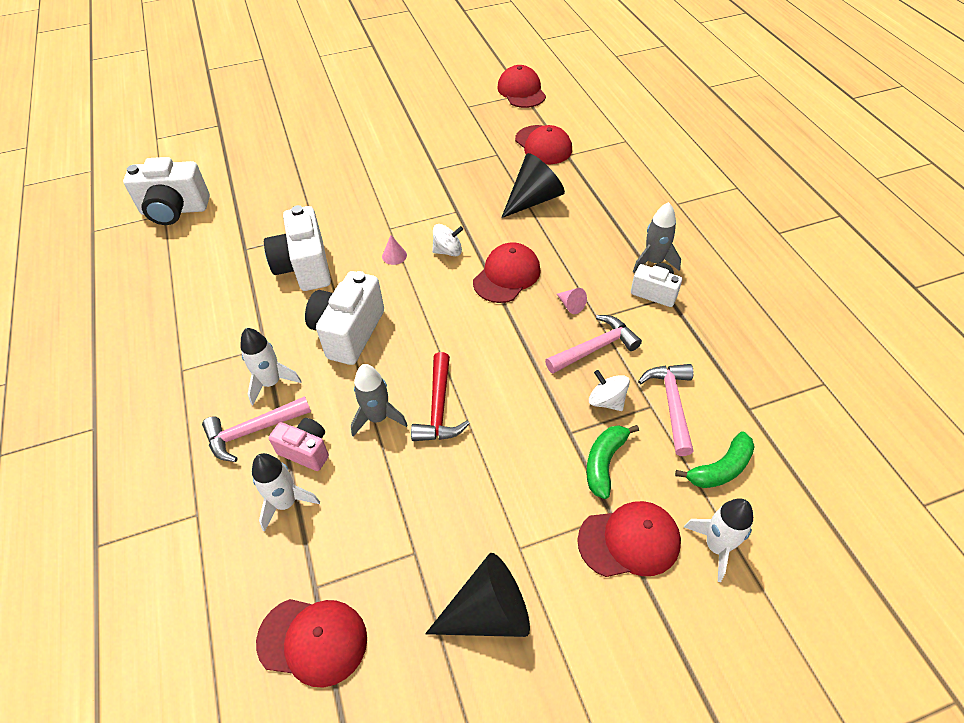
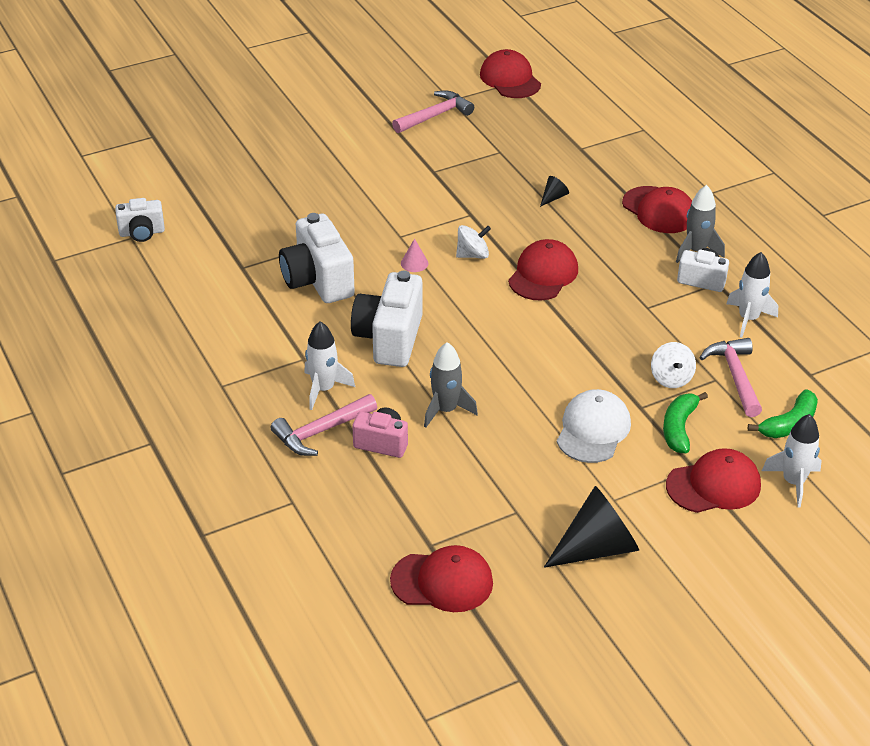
camera: 10 degrees left, 10 degrees down
white camera [123,157,210,225] -> white camera [115,198,165,242], size x0.58
white rocket [252,453,320,532] -> white rocket moved to [726,252,778,338]
red hammer [411,352,470,441] -> none
black cone [501,153,565,218] -> black cone [540,176,569,207], size x0.44
red cap [515,125,572,164] -> red cap moved to [622,186,692,233]
pink hammer [545,315,642,374] -> pink hammer moved to [392,91,474,133]
pink cone [557,288,587,314] -> none
white spinning top [589,370,630,411] -> white spinning top turned 135 degrees counterclockwise [651,342,696,388]
none -> white cap [557,389,631,463]

